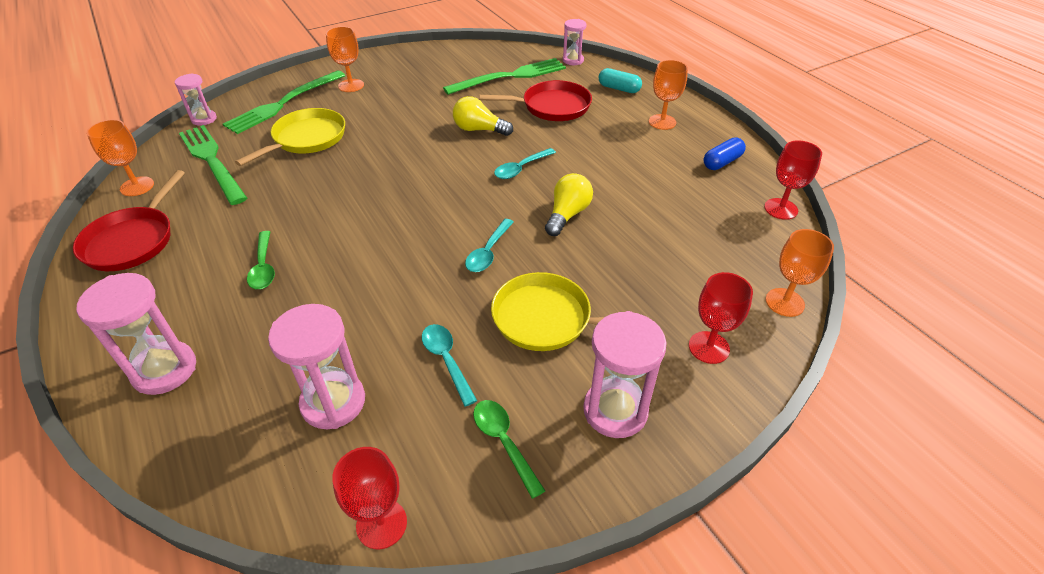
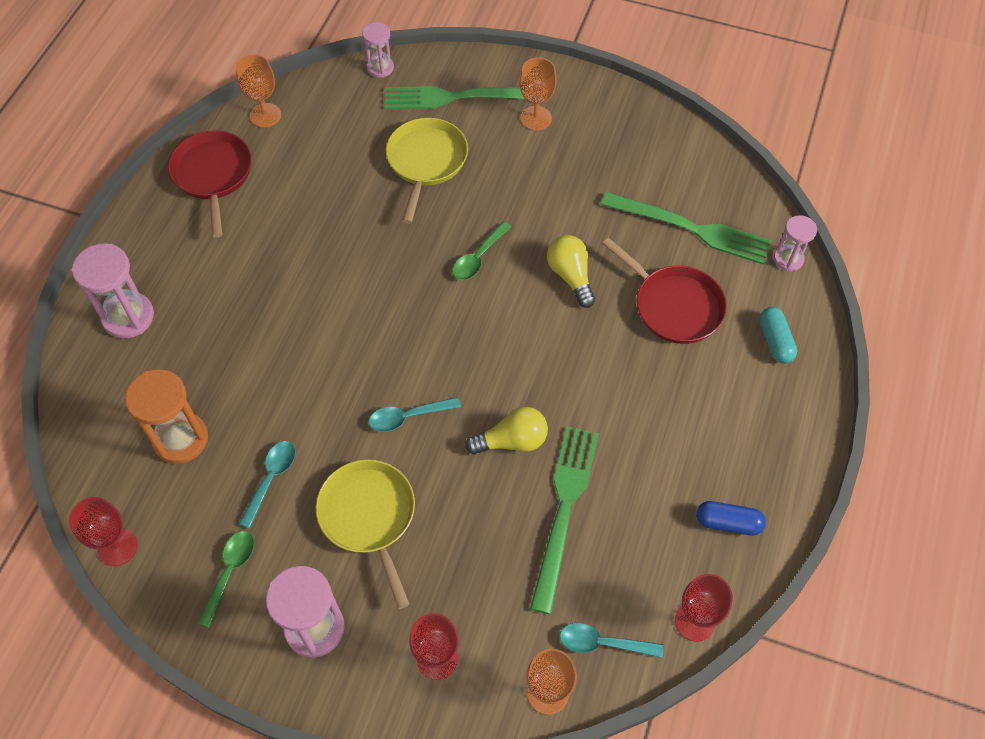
camera: 50 degrees right, 15 degrees up
red pan [73,170,185,271] -> red pan turned 105 degrees clockwise [168,130,252,238]
green fork [179,125,247,205] -> green fork moved to [530,426,599,614]
yellow pan [235,108,345,166] -> yellow pan turned 75 degrees counterclockwise [386,118,468,224]
green spoon [247,231,275,289] -> green spoon moved to [453,221,511,280]
pink hourglass [268,304,365,429] -> orange hourglass [125,369,208,464]
turquoise spoon [494,148,556,179] -> turquoise spoon moved to [560,623,664,658]
orange goblet [649,60,688,130] -> none

